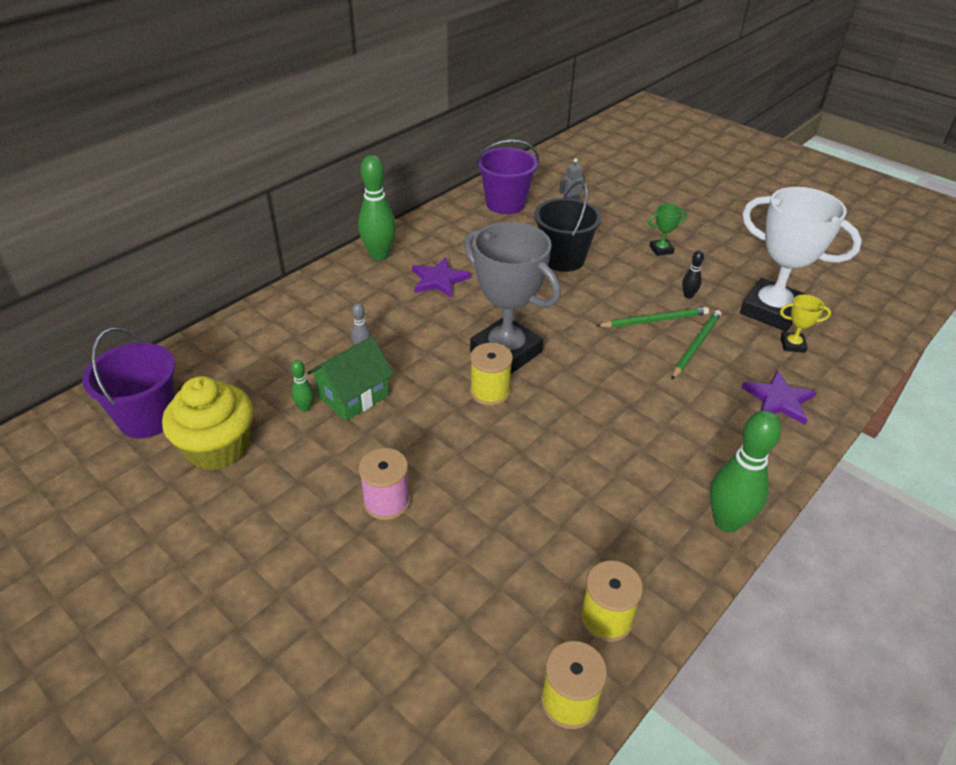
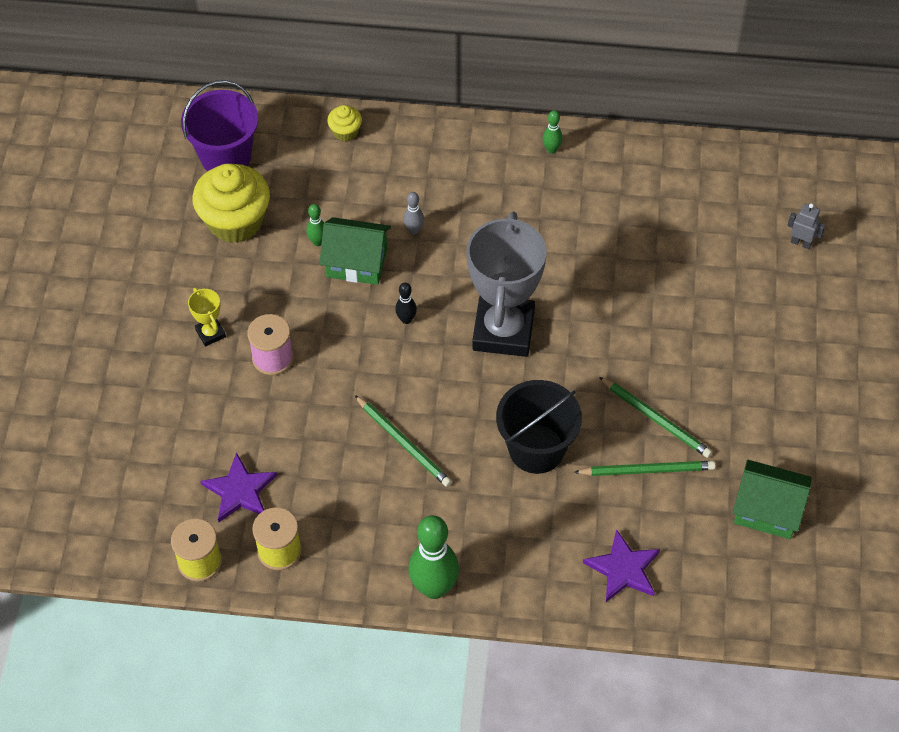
camera: 55 degrees right, 15 degrees up
green bowling pin [358,155,396,261] -> green bowling pin [543,110,563,153], size x0.47
purple star [412,257,471,297] -> purple star moved to [200,453,277,522]
yellow spool [470,343,513,406] -> none
purple bucket [476,140,539,214] -> none
black bucket [534,181,602,272] -> black bucket moved to [496,380,582,474]
green trophy [648,204,687,256] -> none
black bowling pin [682,251,704,299] -> black bowling pin moved to [395,283,417,324]
white trophy [740,187,862,331] -> green house [733,460,812,539]
yellow trophy [780,295,831,353] -> yellow trophy moved to [188,288,226,346]
none -> yellow cupcake [327,105,362,142]
none -> green pencil [354,395,452,487]

